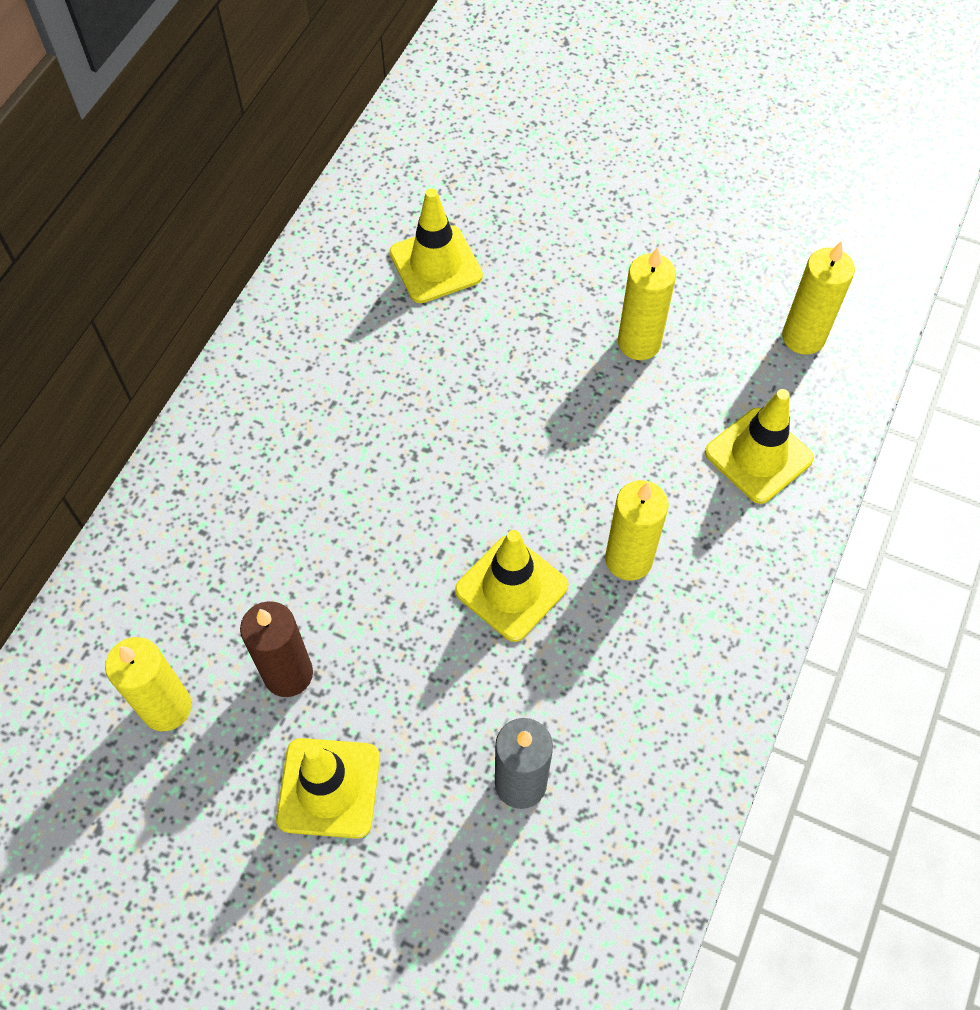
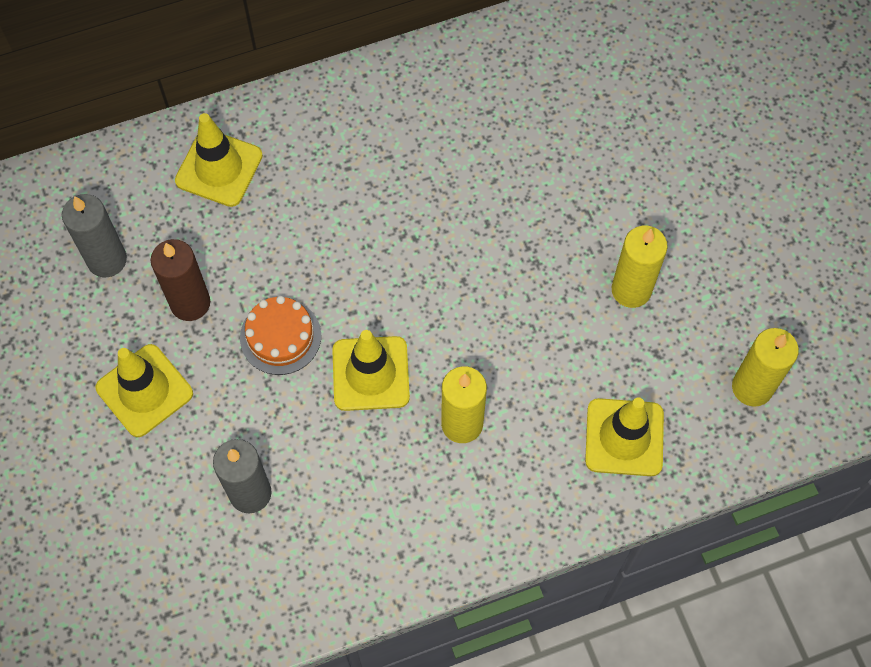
camera: 45 degrees right, 5 degrees up
yellow candle [105,637,192,731] -> grey candle [62,194,127,277]
yellow traffic cone [389,188,483,303] -> yellow traffic cone moved to [175,113,263,207]
none -> orange cake [240,296,321,375]

